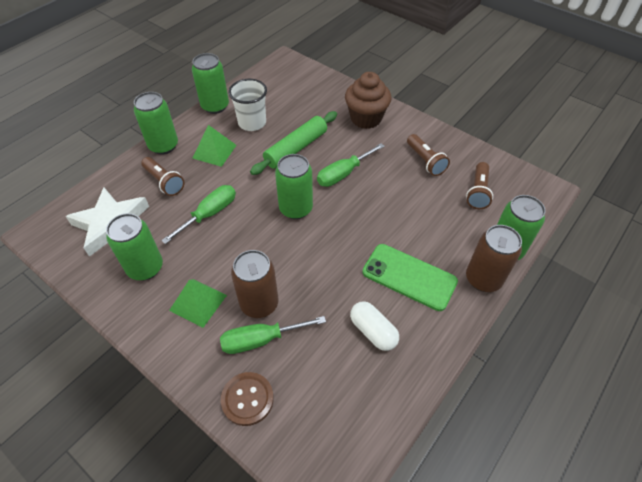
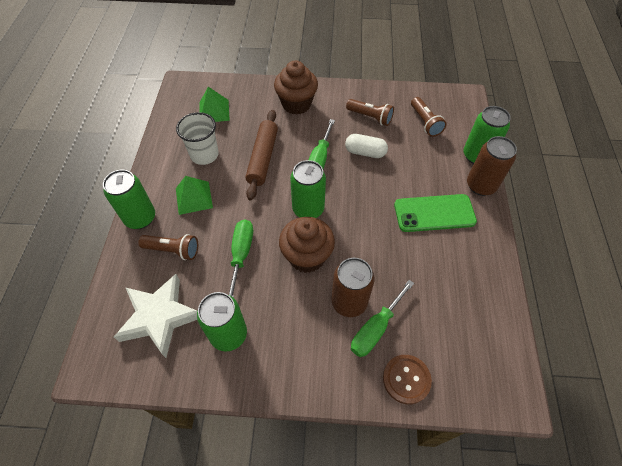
camera: 35 degrees left, 5 degrees up
green pyramid [169,279,227,328] -> green pyramid moved to [199,87,230,122]
green can [192,53,229,114] -> none
green rolling pin [250,111,337,175] -> brown rolling pin [245,110,278,200]
white capsule [350,301,399,351] -> white capsule moved to [345,134,388,158]
none -> brown cupcake [279,217,335,273]

